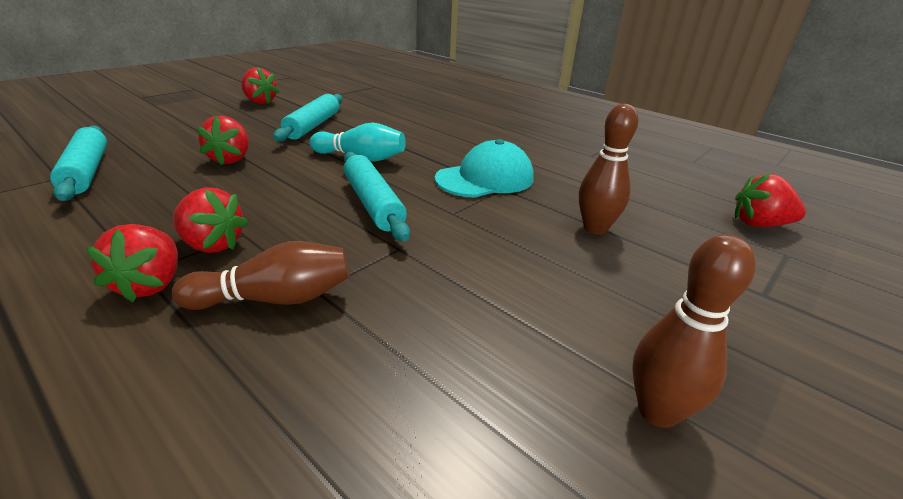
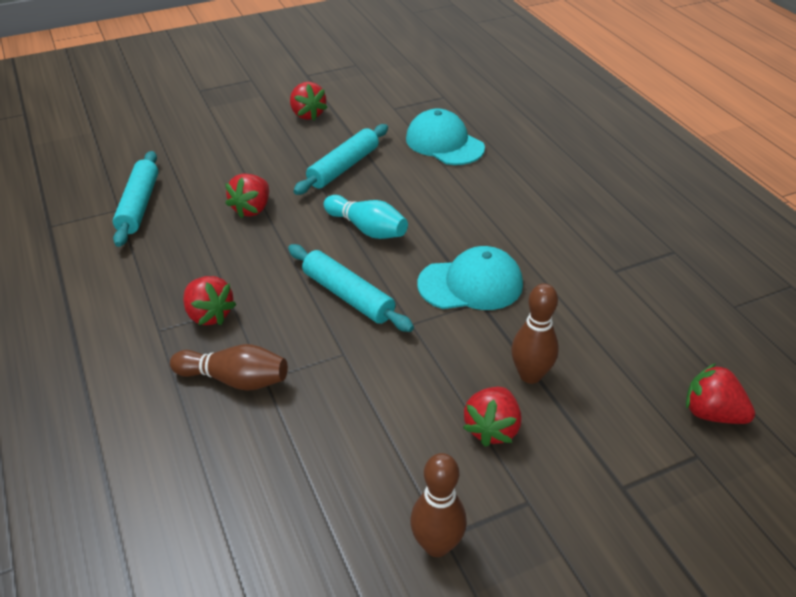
camera: 25 degrees right, 10 degrees up
red strawberry [86,224,178,302] -> red strawberry moved to [463,387,521,447]
turquoise rolling pin [344,152,410,241] -> turquoise rolling pin turned 45 degrees counterclockwise [288,244,414,332]
none -> turquoise cap [406,108,485,165]

